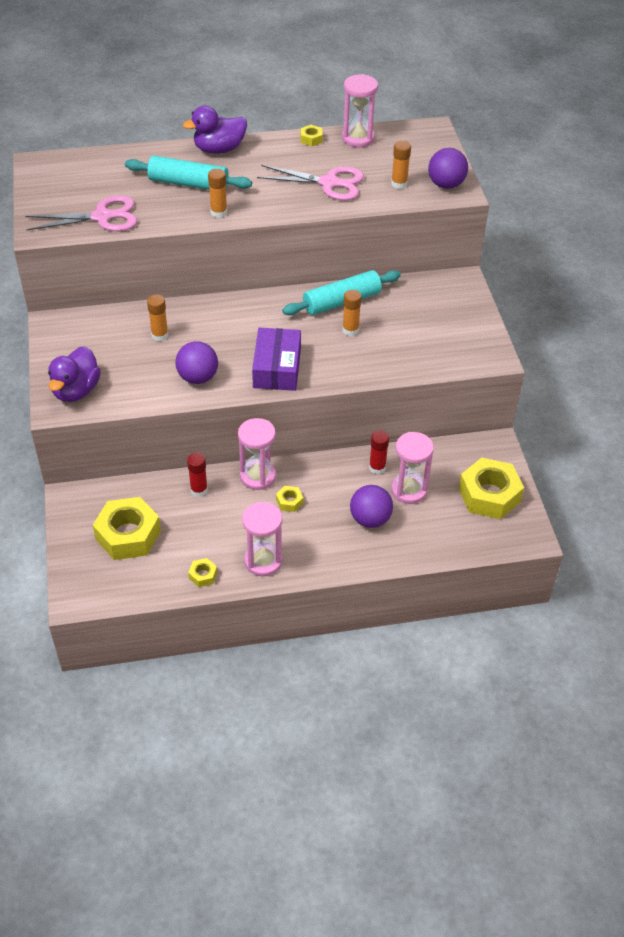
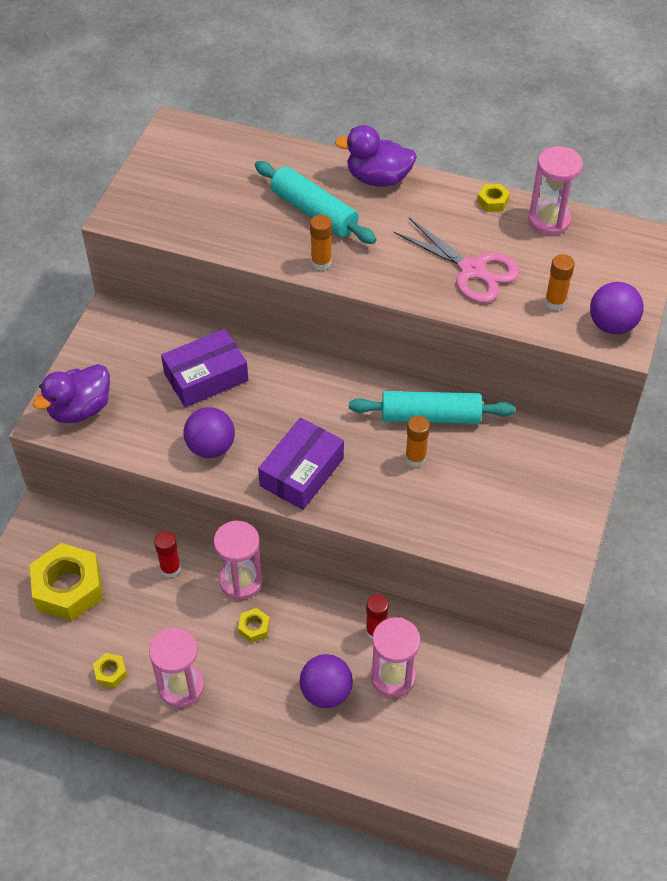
camera: 30 degrees right, 5 degrees up
pink scissors [25,195,137,231] -> none
orange glue stick [147,295,168,341] -> purple box [161,329,248,407]
yellow nut [459,458,524,519] -> none

